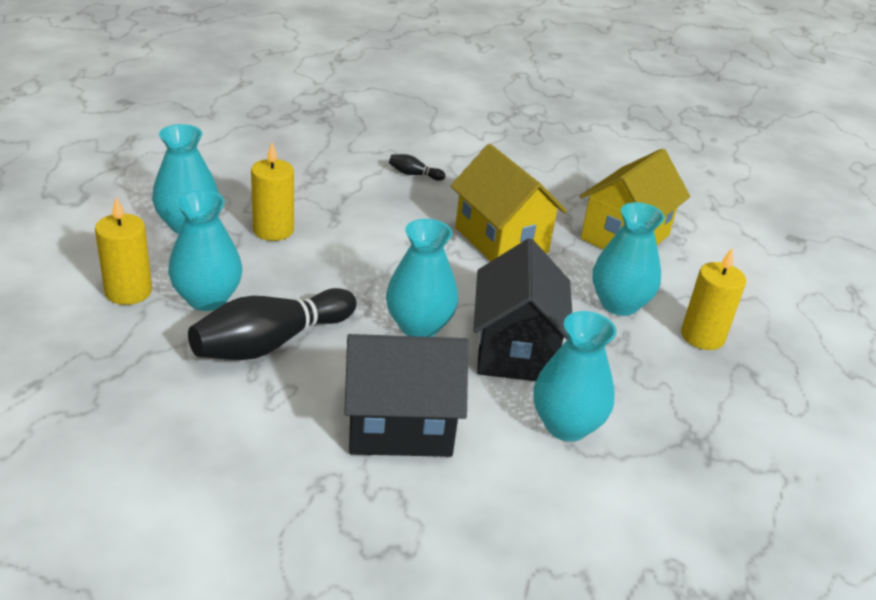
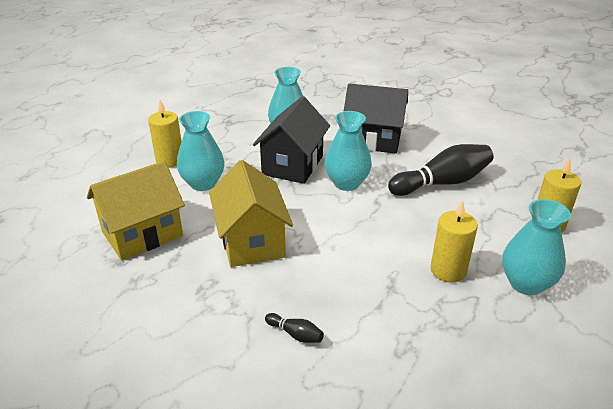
camera: 160 degrees left, 0 degrees up
turquoise vase [168,190,242,311] -> none

